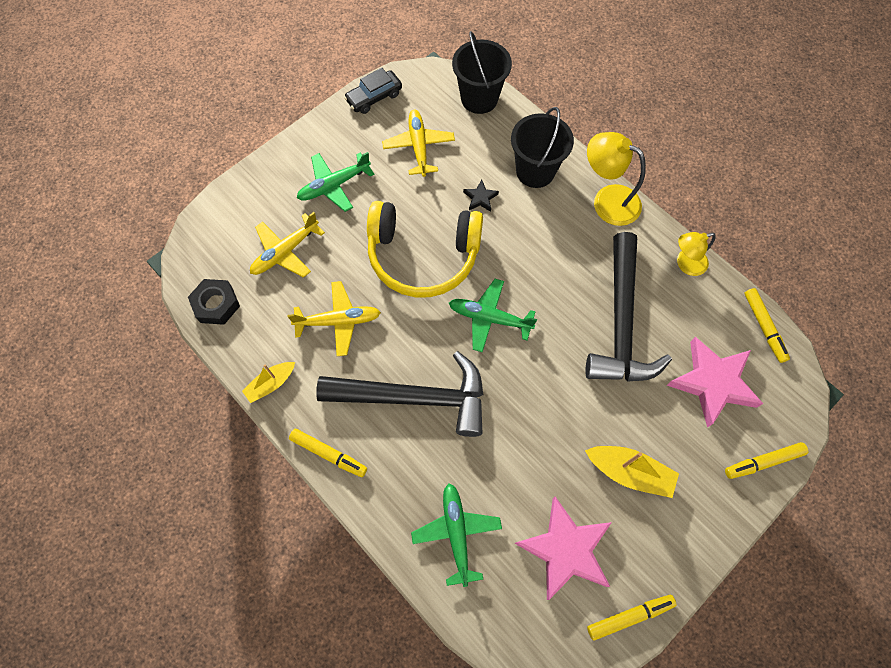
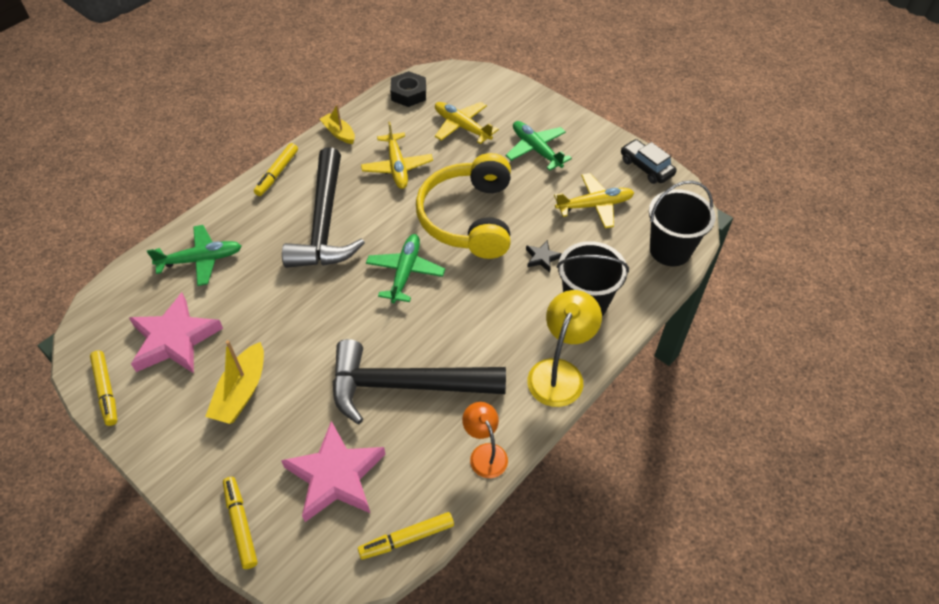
camera: 85 degrees right, 15 degrees down
yellow lamp [677,232,716,276] -> orange lamp [462,402,508,478]

